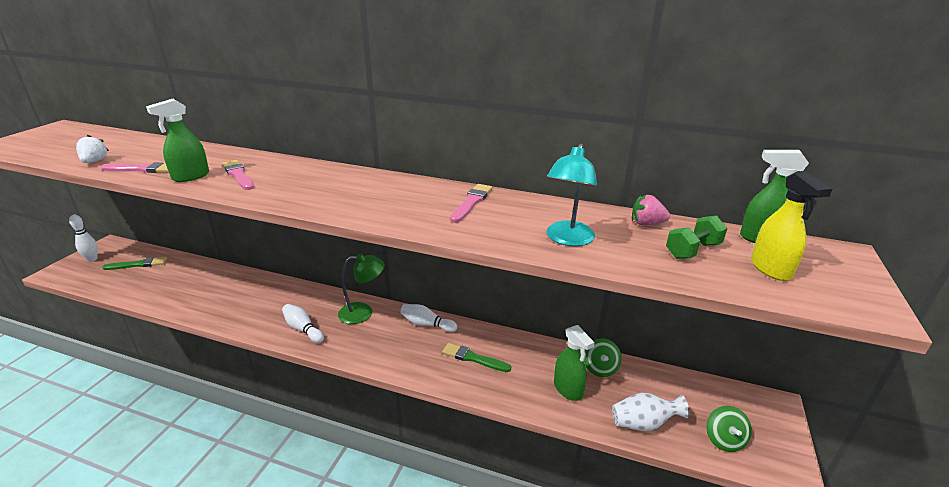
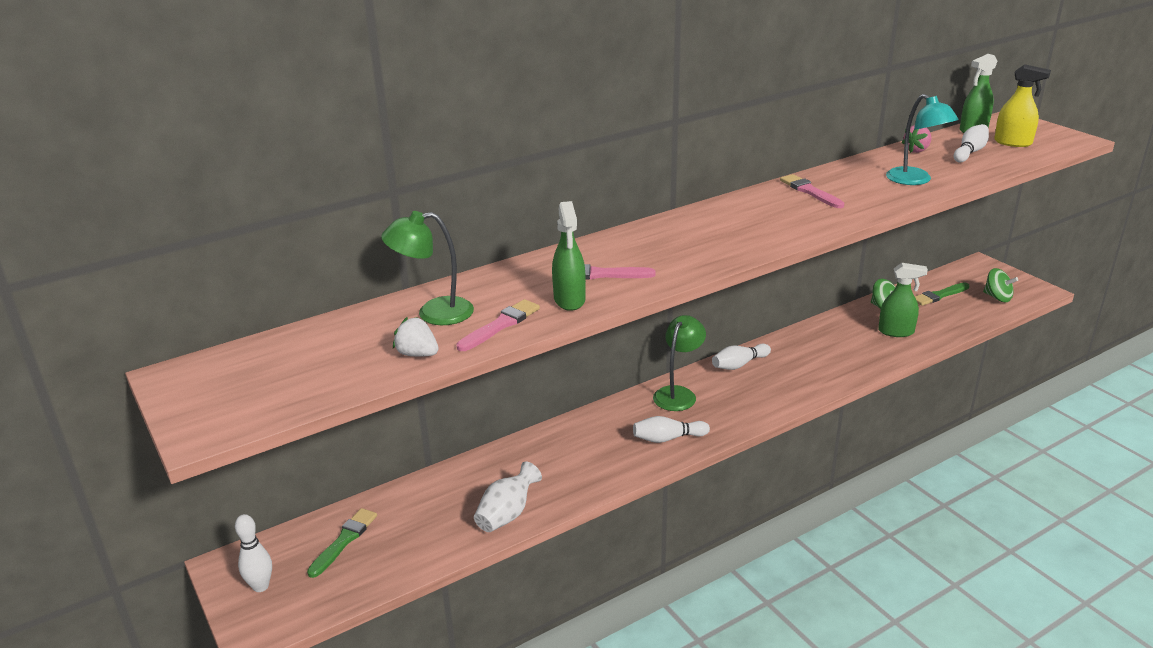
camera: 50 degrees left, 0 degrees up
green brush [442,343,511,372] -> green brush moved to [915,282,969,306]
white vase [612,392,689,431] -> white vase moved to [474,461,542,532]
green dumbbell [666,215,727,259] -> white bowling pin [954,124,989,162]
none -> green lamp [381,211,474,325]

